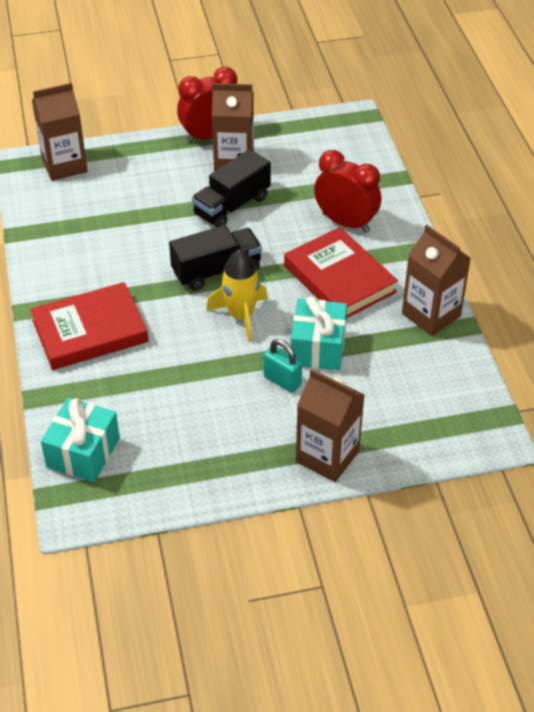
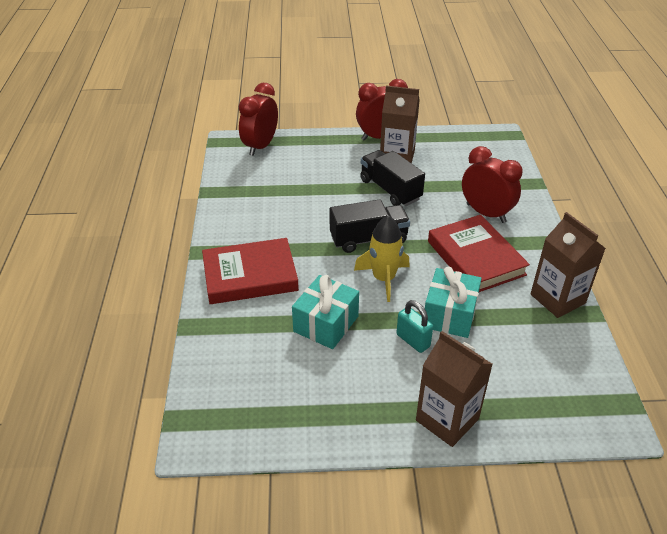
camera: 10 degrees right, 5 degrees down
brown carton [32,83,88,181] -> red clock [239,83,278,156]
turquoise gift [41,398,120,482] -> turquoise gift moved to [292,275,359,349]
black truck [192,149,271,228] -> black truck turned 90 degrees clockwise [360,150,425,206]

